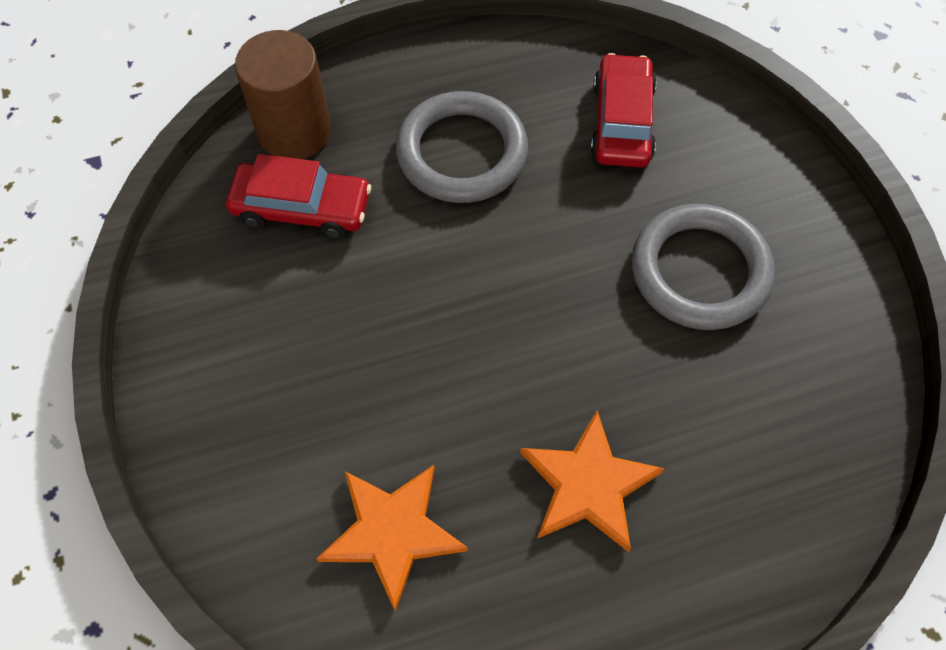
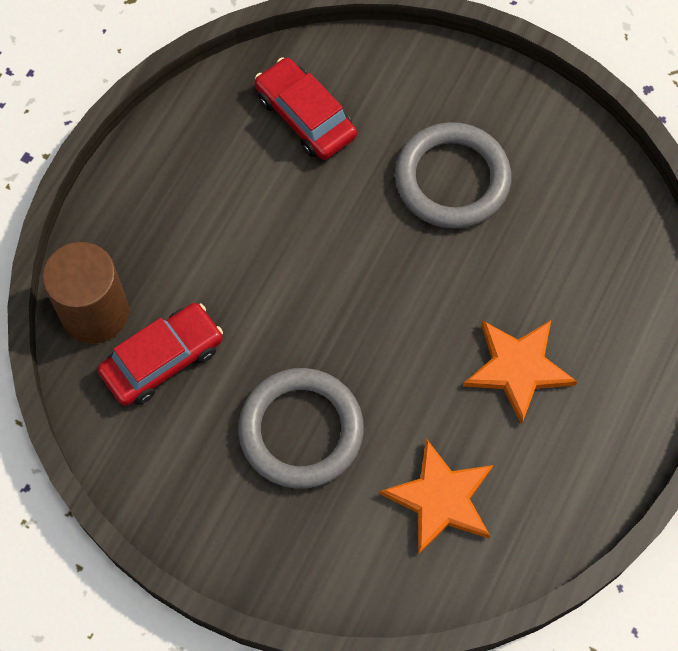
camera: 45 degrees left, 5 degrees up
grey ring [396,91,528,203] -> grey ring moved to [238,368,364,489]

